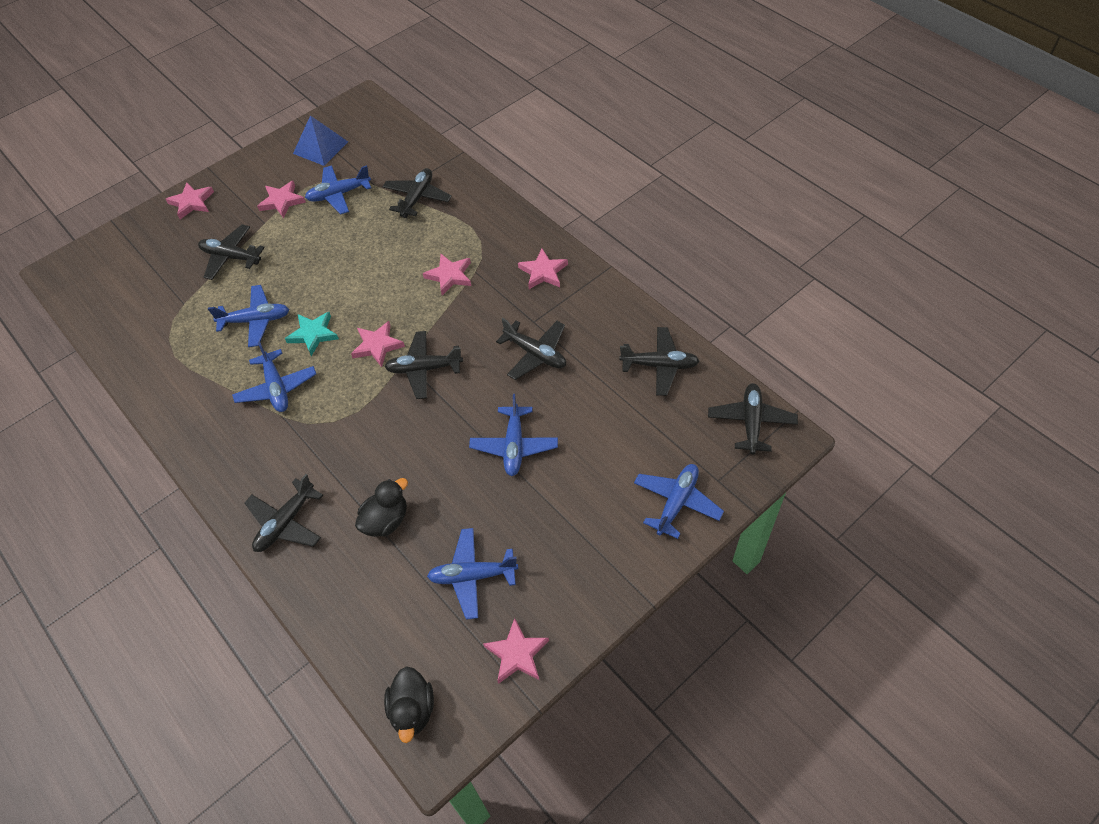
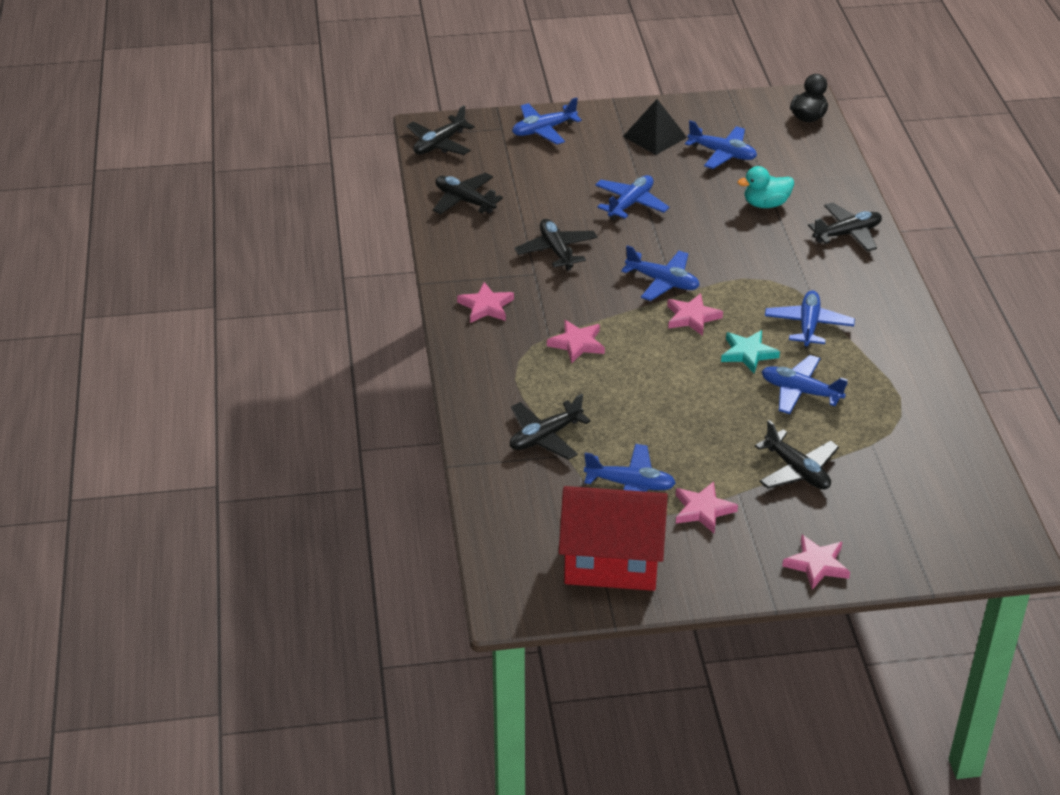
camera: 150 degrees left, 15 degrees down
blue pyramid [293,115,348,166] -> red house [559,486,668,591]
black duck [355,478,408,537] -> turquoise duck [738,166,794,208]
black plane [385,331,463,399] -> blue plane [621,245,700,301]
pink star [483,618,549,684] -> none
none -> black pyramid [623,99,687,155]

